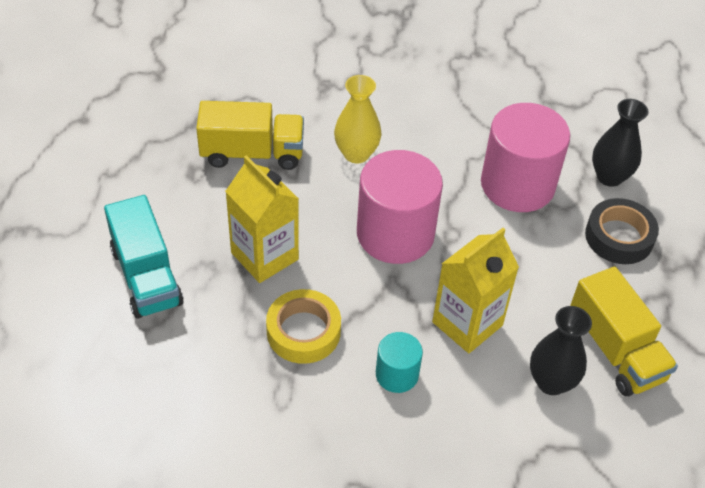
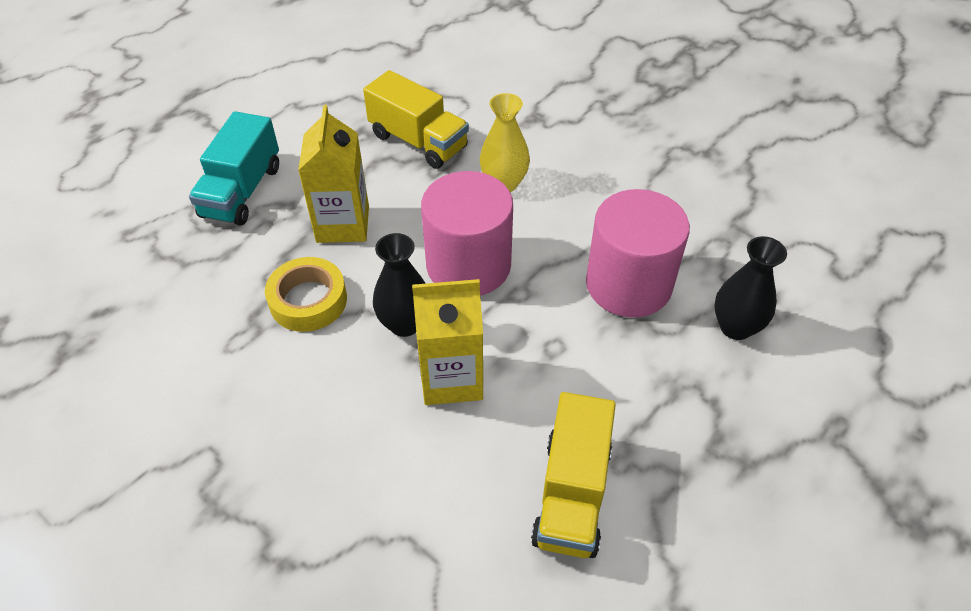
camera: 40 degrees right, 0 degrees up
turquoise cylinder [376,332,423,393] -> none
black vase [530,306,592,395] -> black vase moved to [373,233,426,337]
black tape [585,198,659,264] -> none

